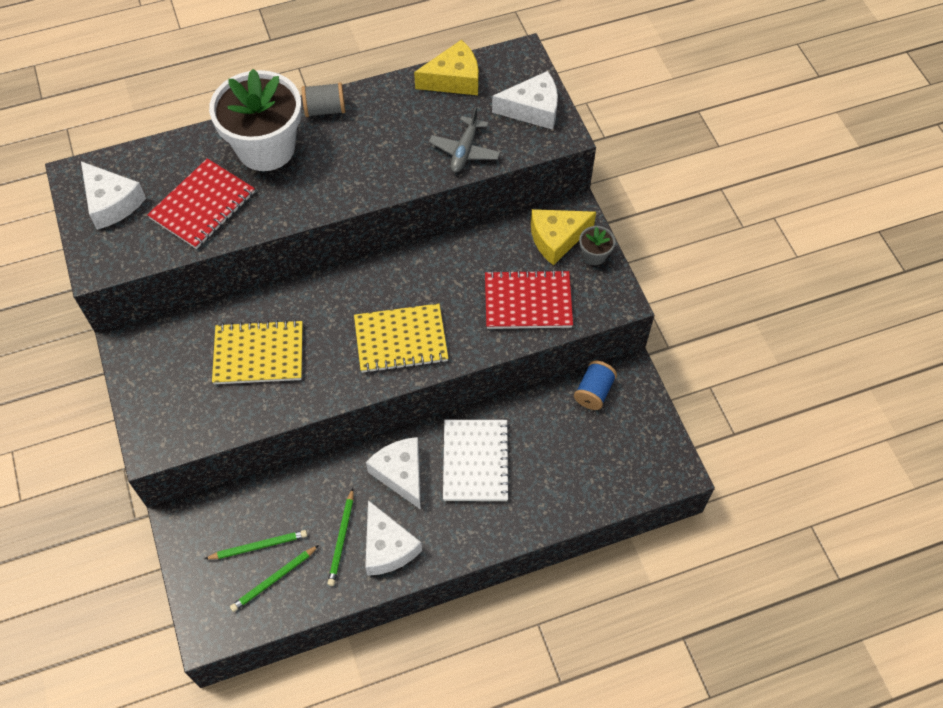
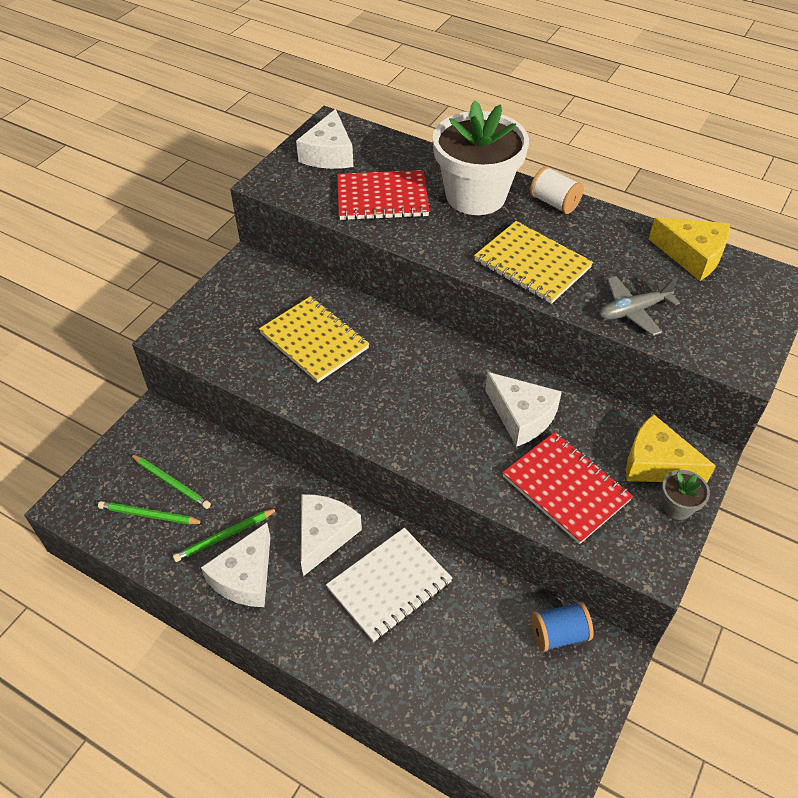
camera: 50 degrees right, 10 degrees down
grey spool [301,82,345,117] -> white spool [530,166,584,214]
yellow notebook [354,304,448,373] -> yellow notebook moved to [474,221,593,304]
white cheese [492,71,558,130] -> white cheese moved to [485,372,562,447]

